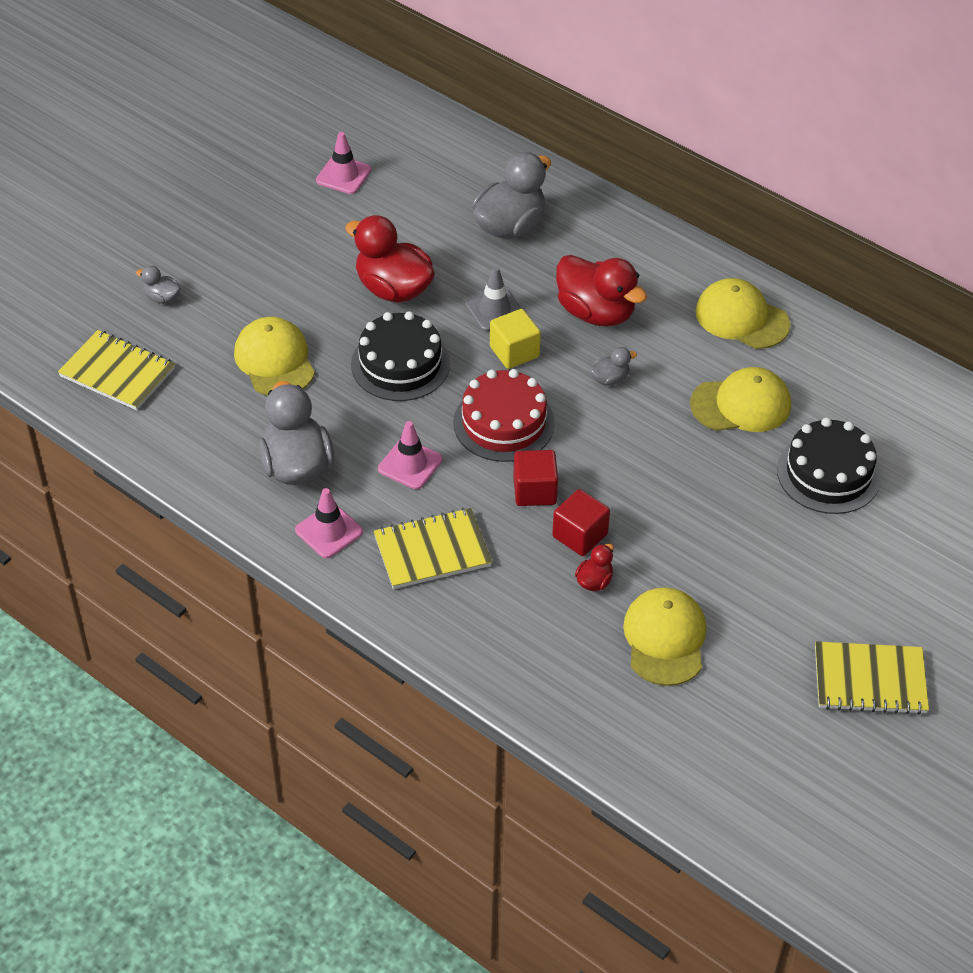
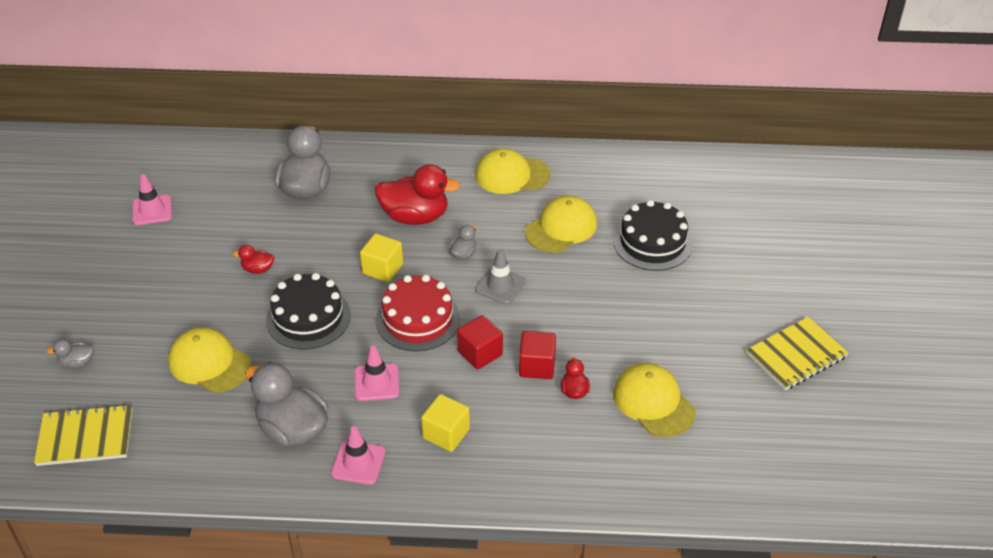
camera: 35 degrees left, 5 degrees down
red duck [345,215,435,303] -> red duck [233,245,274,274], size x0.46
yellow notebook [373,508,492,589] -> yellow cube [421,394,470,452]
grey traffic cone [465,266,521,331] -> grey traffic cone moved to [475,249,526,304]

